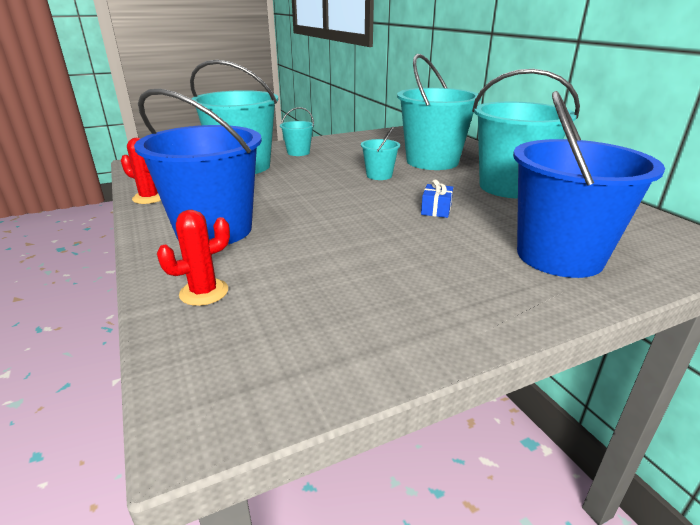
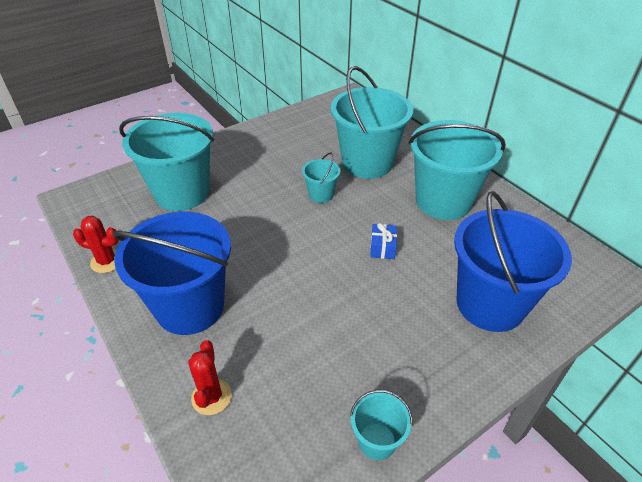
camera: 10 degrees left, 15 degrees up
red cactus [157,210,230,306] -> red cactus turned 45 degrees counterclockwise [188,340,232,415]
turquoise bucket [280,107,314,156] -> turquoise bucket moved to [350,390,412,460]

